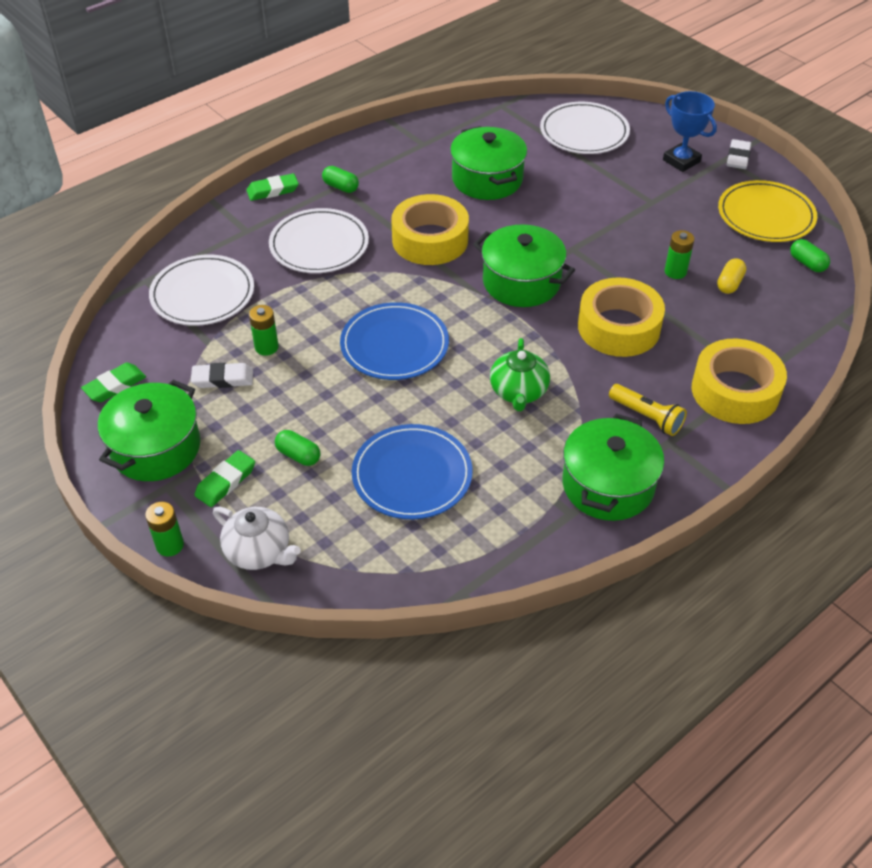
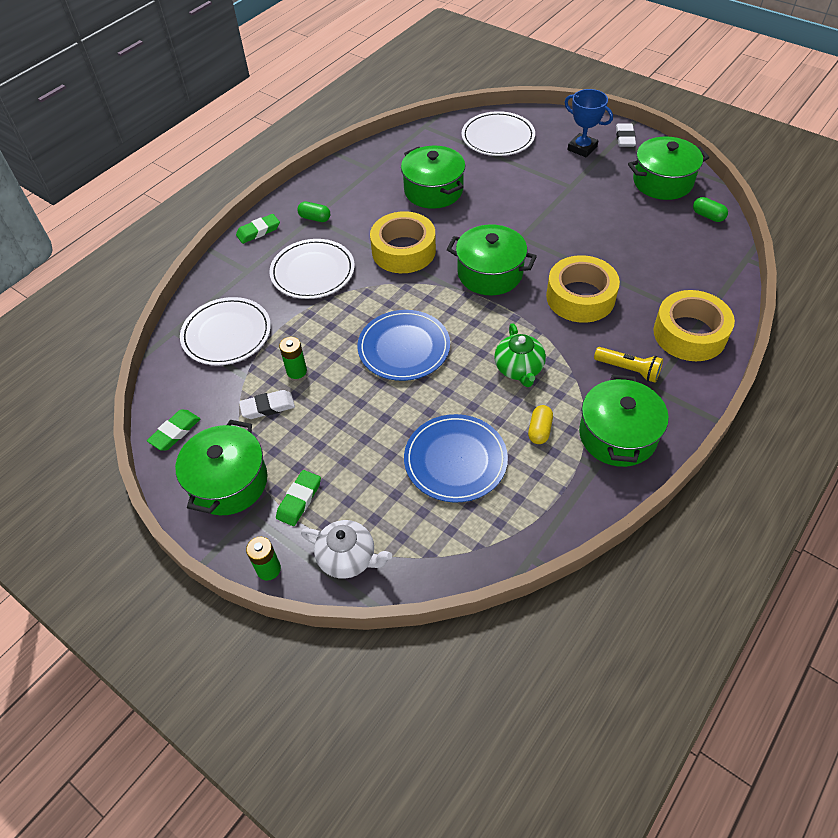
camera: 10 degrees left, 5 degrees up
green capsule [275,430,321,466] -> none
green battery [665,230,694,279] -> none
yellow capsule [717,258,746,294] -> yellow capsule moved to [528,405,553,444]
yellow plate [718,180,817,242] -> green pot [628,137,709,200]

